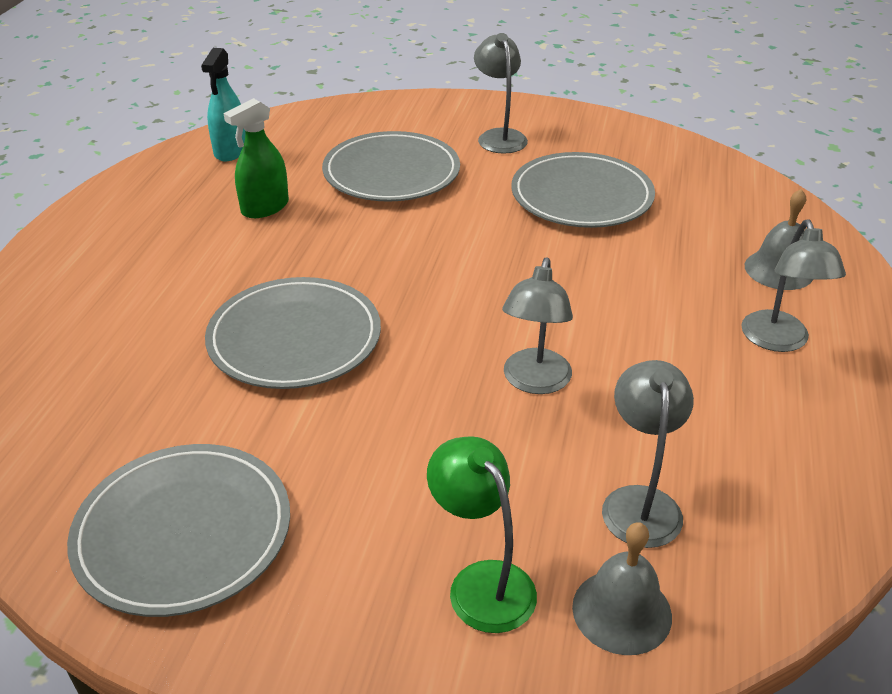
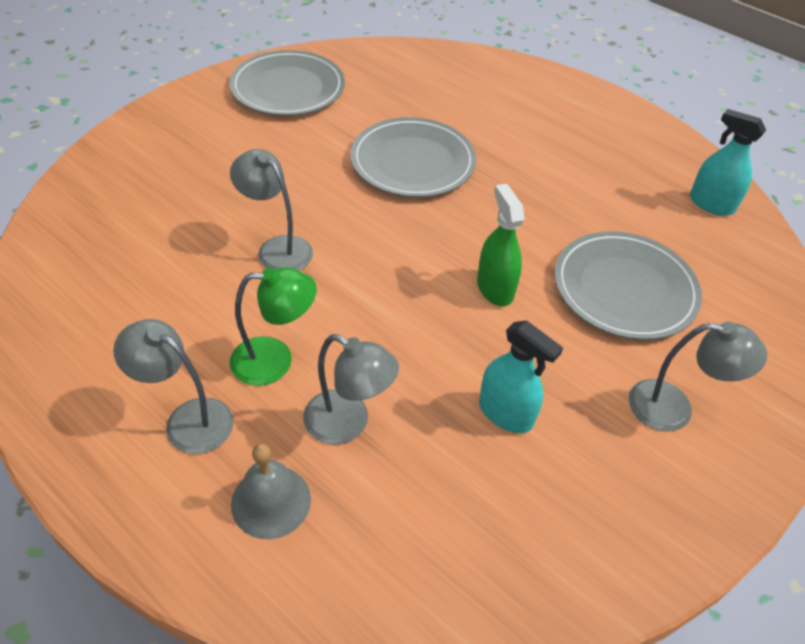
camera: 115 degrees right, 10 degrees up
green spray bottle [224,98,289,218] -> green spray bottle moved to [477,184,525,306]
green lamp [427,436,537,633] -> green lamp moved to [230,267,317,386]
grey plate [511,152,655,228] -> turquoise spray bottle [479,320,563,433]
grey bell [572,522,672,655] -> none
grey lamp [602,360,694,548] -> grey lamp moved to [303,334,399,445]

